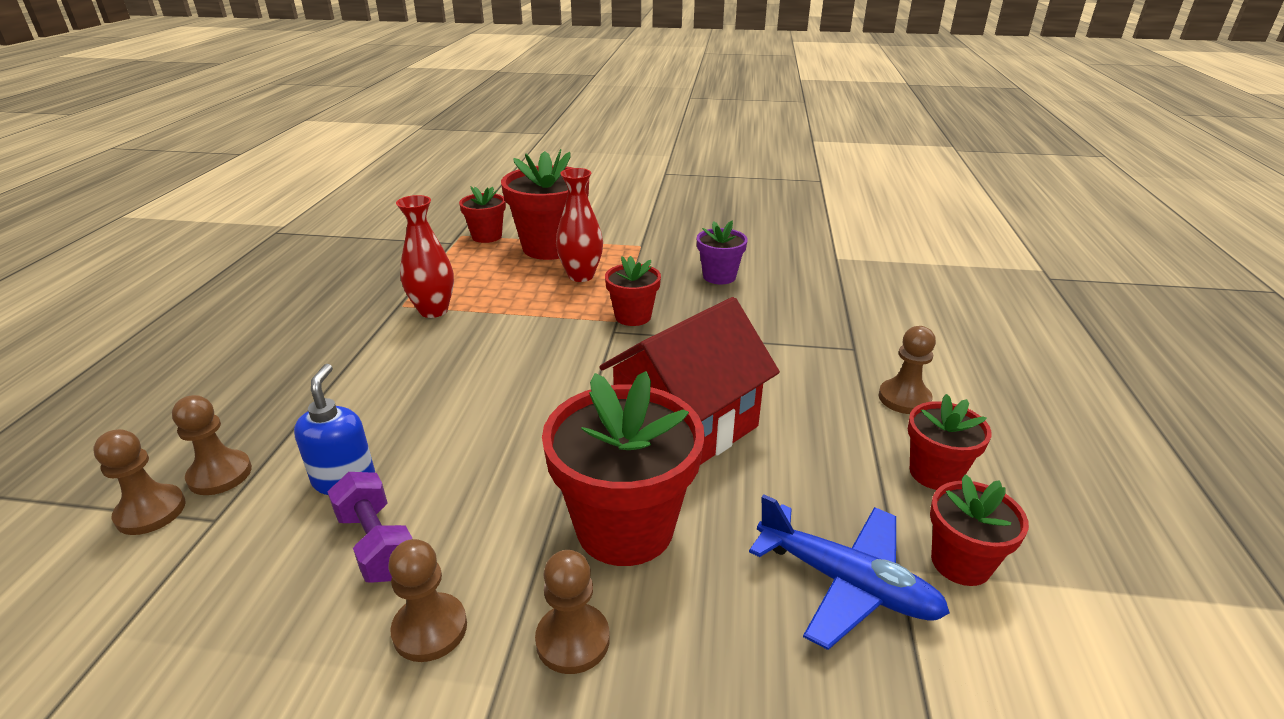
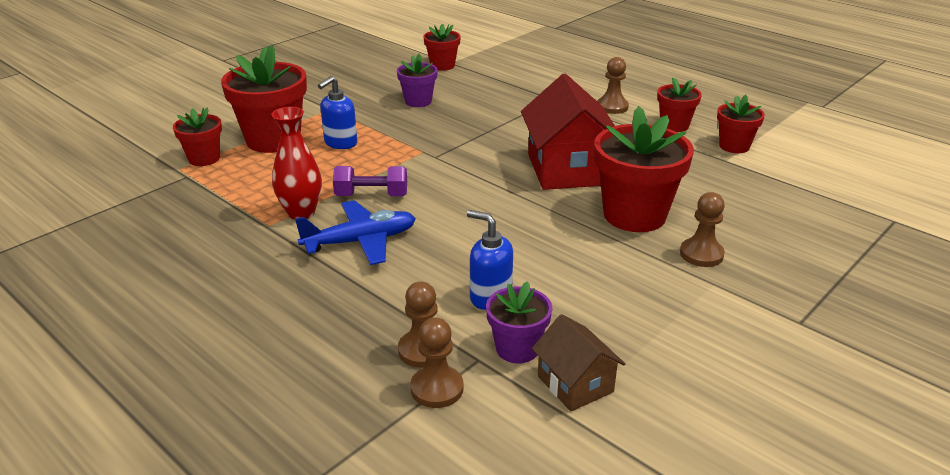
camera: 55 degrees left, 0 degrees up
purple dumbbell [328,472,412,583] -> purple dumbbell moved to [333,166,407,196]
brown pawn [388,539,467,662] -> none
red vase [556,168,603,282] -> blue soap dispenser [318,76,357,149]
red flower pot [605,256,661,326] -> red flower pot moved to [423,24,461,71]
blue plane [749,494,950,650] -> blue plane moved to [295,200,416,265]
none -> purple flower pot [486,281,552,363]
none -> brown house [532,314,625,411]

